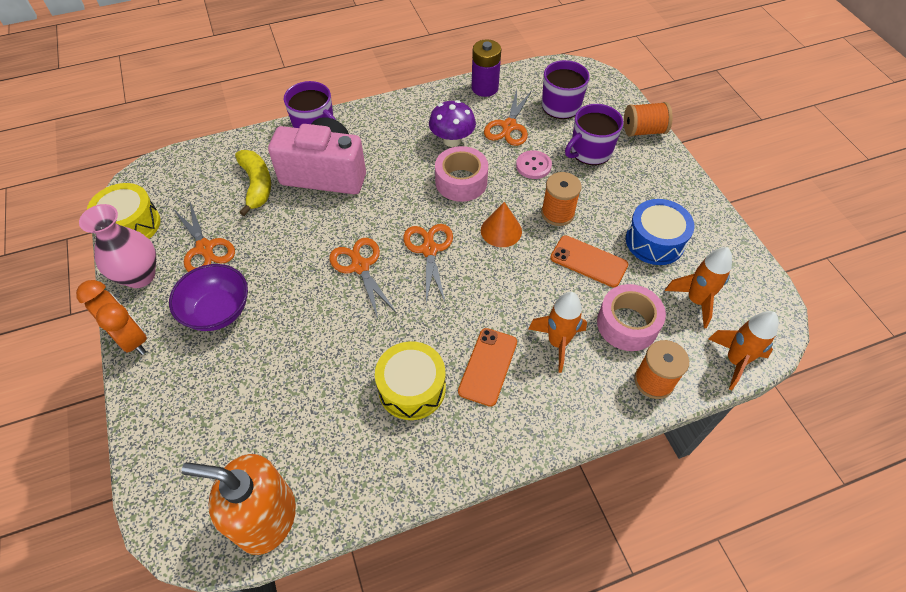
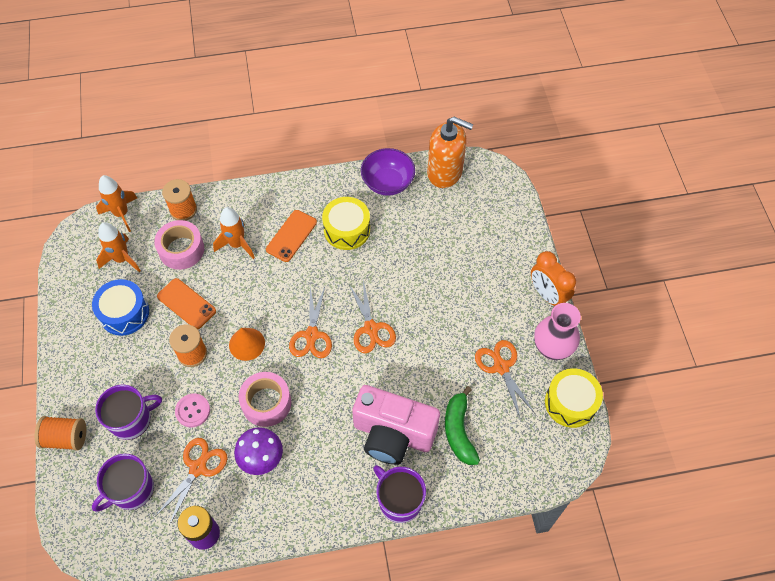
camera: 170 degrees left, 5 degrees up
purple bowl [169,264,248,331] -> purple bowl moved to [361,148,415,196]
yellow banana [235,150,271,216] -> green banana [445,386,480,465]

